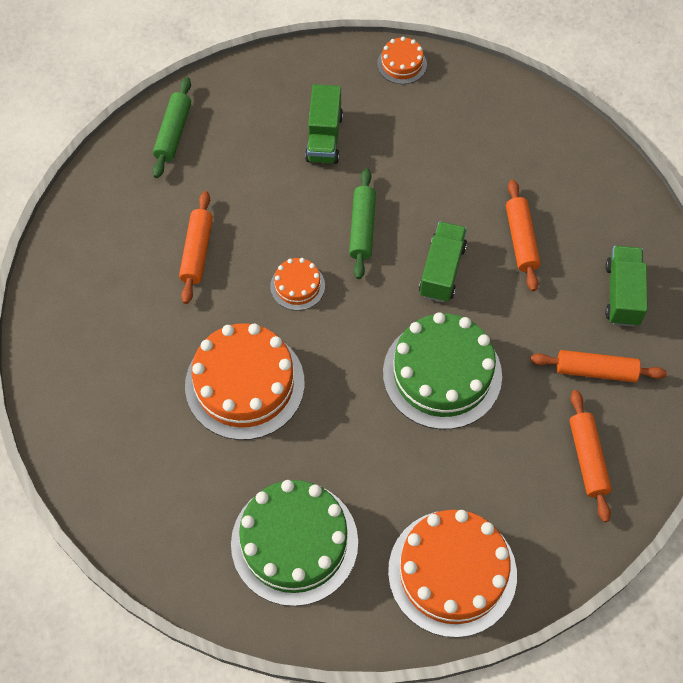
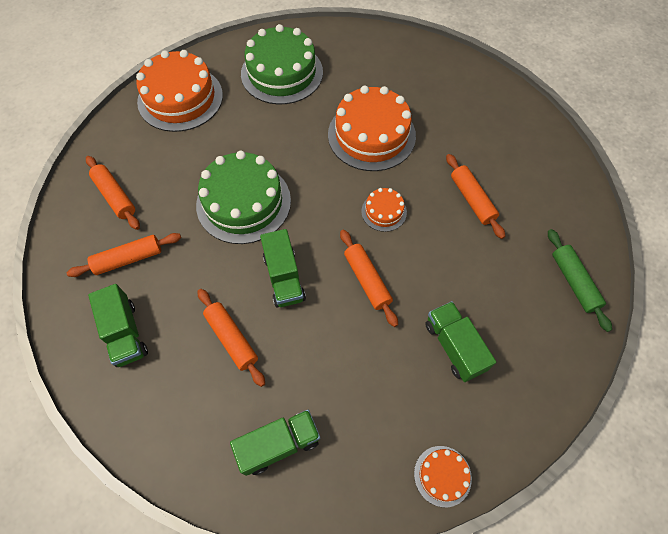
camera: 150 degrees right, 0 degrees up
green rolling pin [349,168,376,279] -> orange rolling pin [340,230,398,327]
none -> green truck [230,410,320,476]

